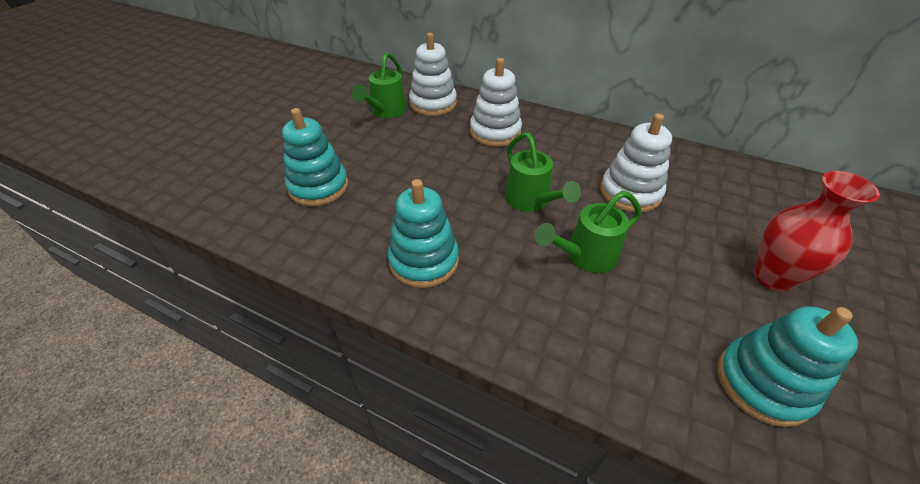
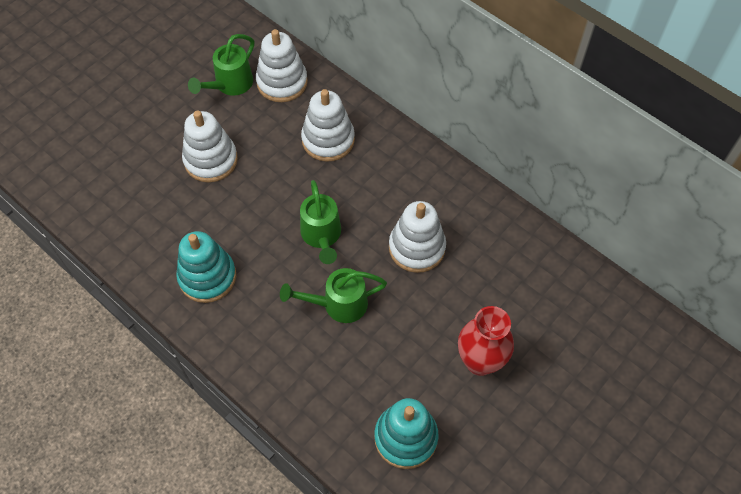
camera: 15 degrees right, 15 degrees up
turquoise stacking toy [282,108,349,206] -> none
none -> white stacking toy [182,110,238,182]

